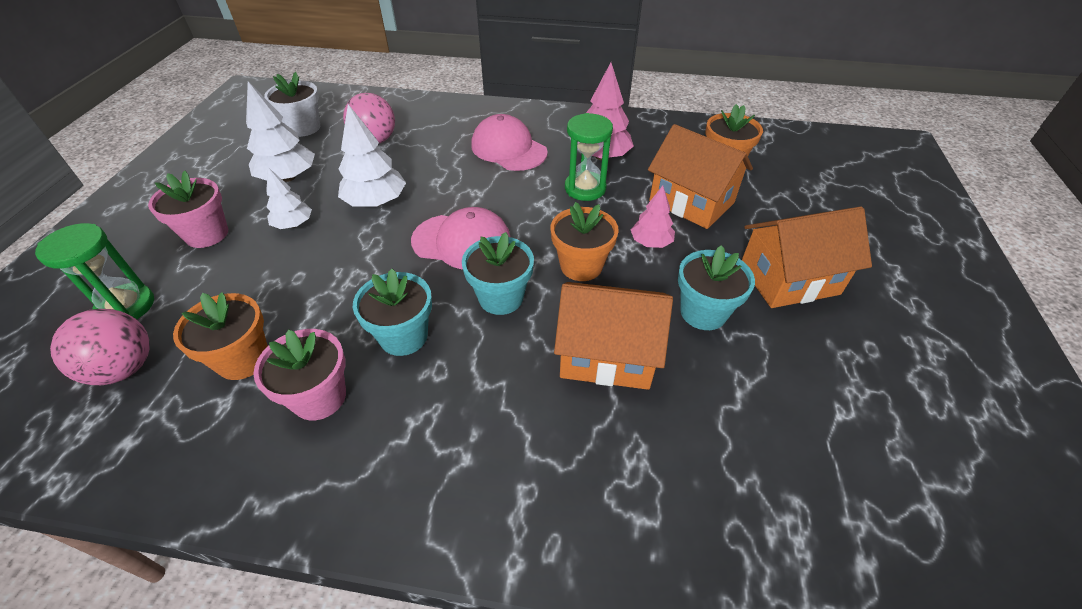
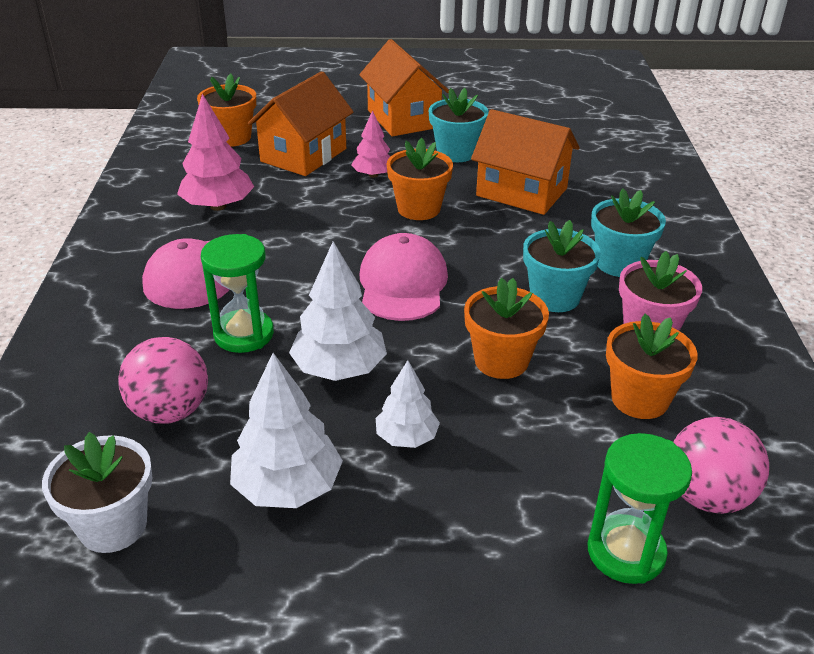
camera: 100 degrees left, 10 degrees down
pink flower pot [148,171,228,248] -> none
turquoise flower pot [462,232,534,315] -> turquoise flower pot moved to [591,188,666,277]
orange house [554,282,673,390] -> orange house turned 60 degrees counterclockwise [471,109,580,215]
green hourglass [565,113,613,201] -> green hourglass moved to [201,234,274,353]
none -> orange flower pot [464,278,549,379]

